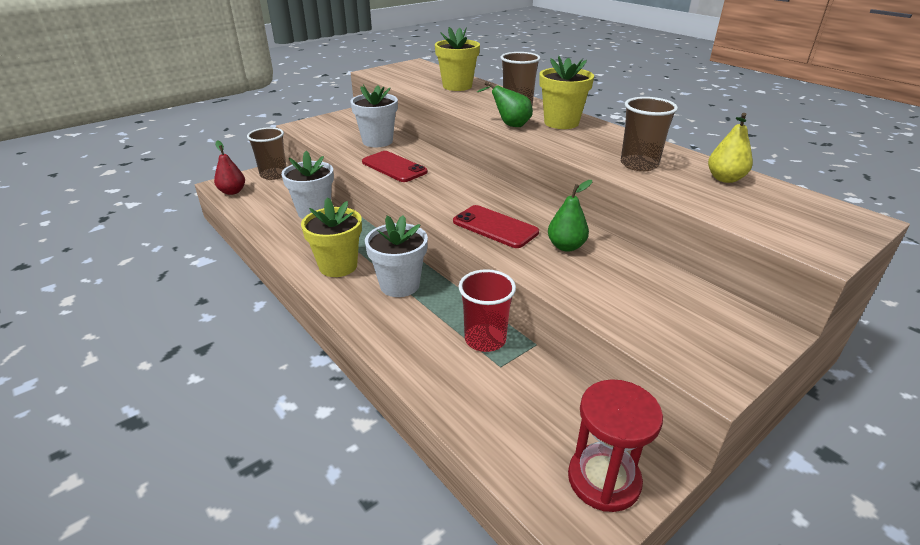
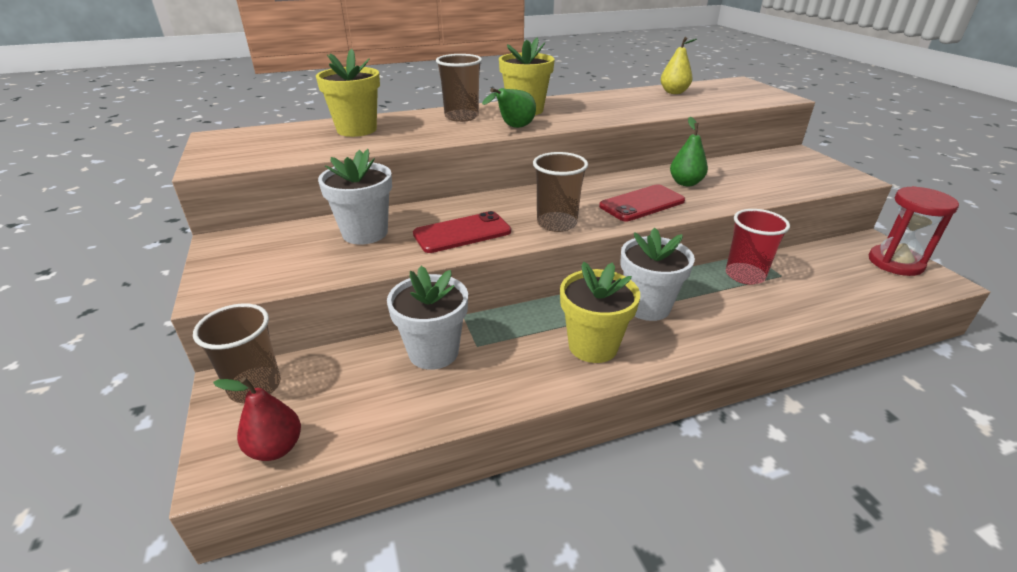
camera: 70 degrees left, 0 degrees up
brown cup [621,97,678,171] -> brown cup moved to [533,152,588,232]

